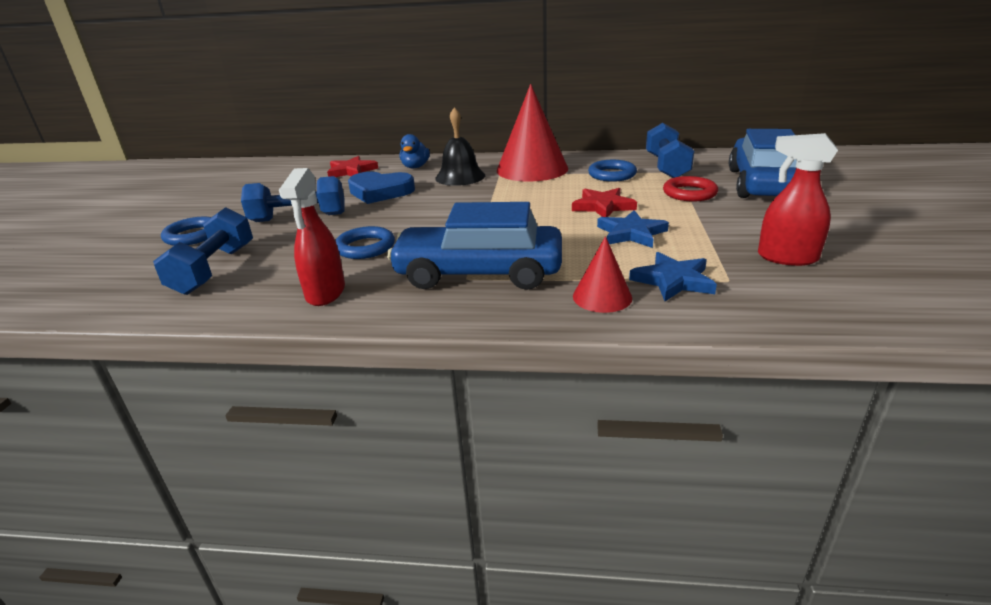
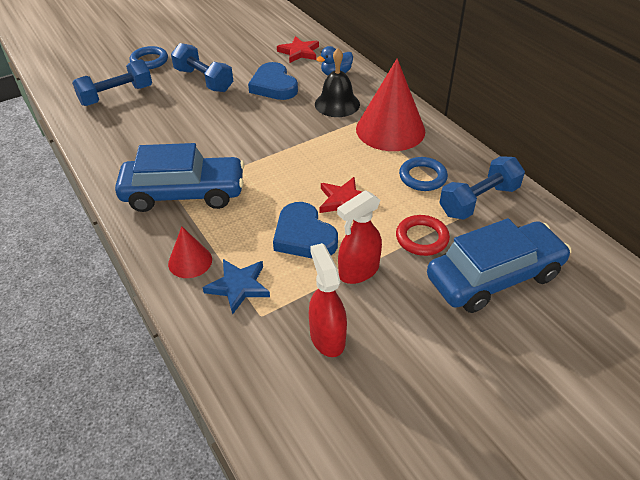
camera: 50 degrees right, 15 degrees up
red spray bottle [279,168,345,306] -> red spray bottle moved to [337,190,382,284]
blue ring [335,226,395,259] -> none
blue car [387,202,562,290] -> blue car turned 120 degrees clockwise [115,143,245,212]
blue star [597,210,669,248] -> blue heart [273,202,338,259]

